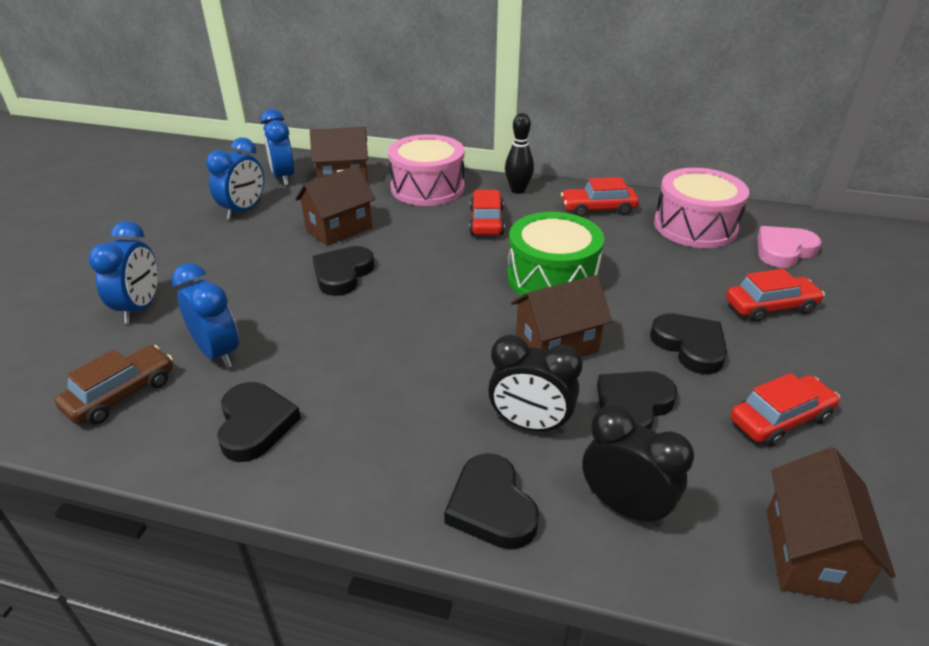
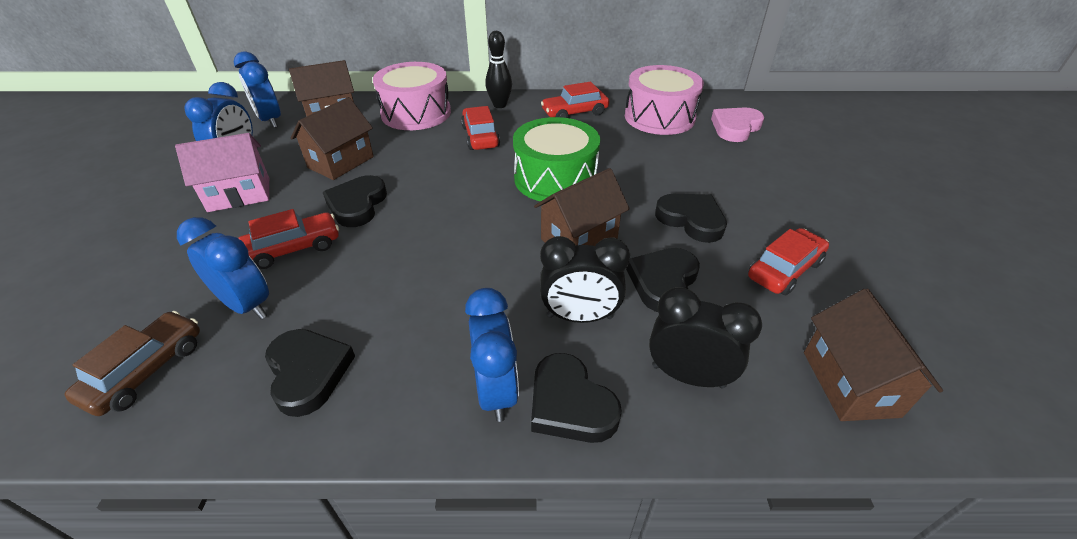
camera: 15 degrees left, 5 degrees up
blue clock [89,221,158,323] -> blue clock moved to [465,288,519,422]
red car [726,269,825,322] -> red car moved to [238,209,339,269]
none -> pink house [175,133,269,212]

